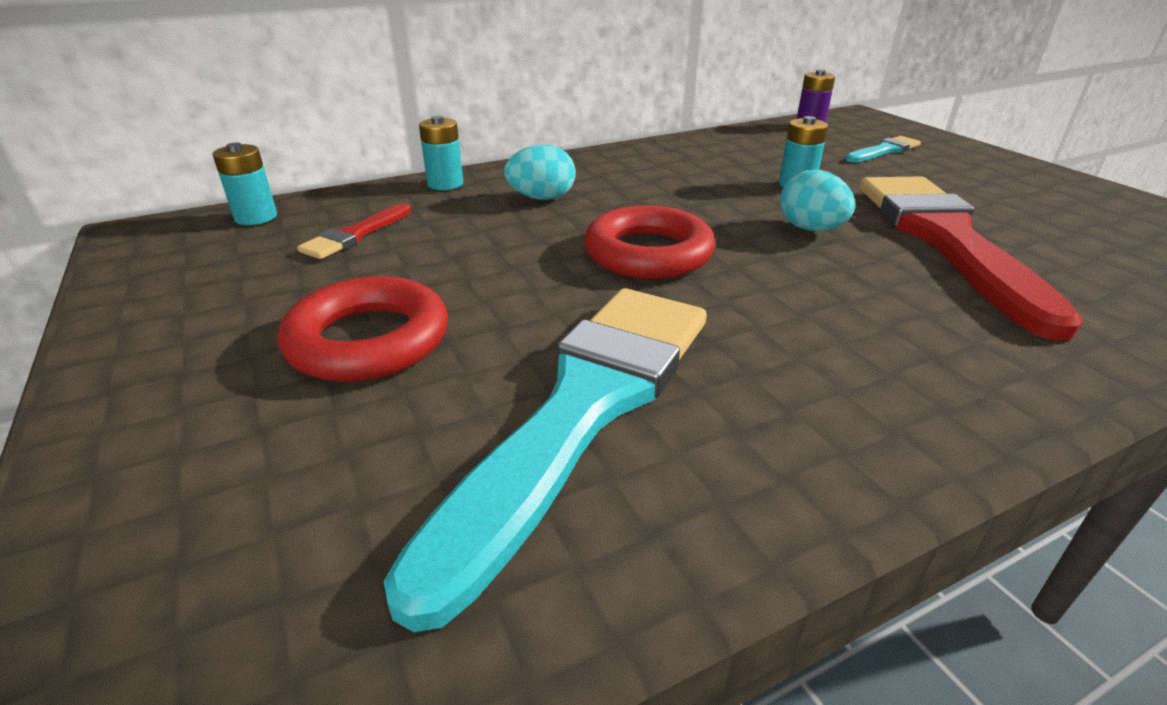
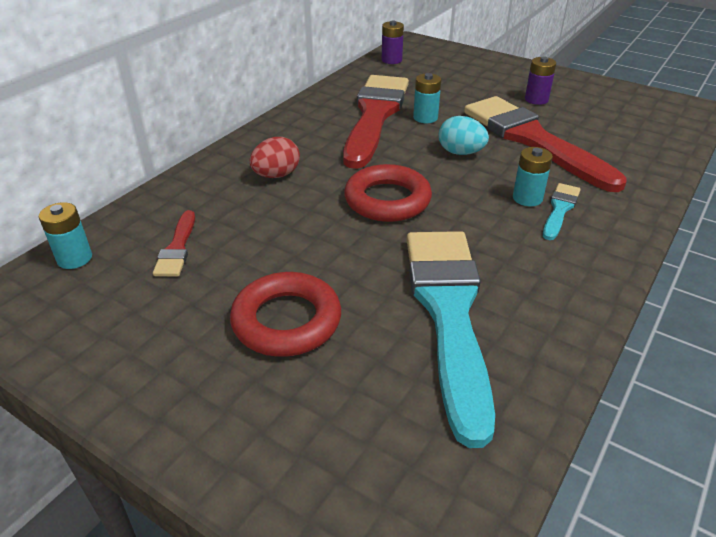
camera: 30 degrees left, 5 degrees up
turquoise battery [419,116,463,190] -> turquoise battery moved to [513,147,553,207]
turquoise egg [504,144,576,200] -> red egg [250,137,300,178]
turquoise brush [845,136,921,162] -> turquoise brush moved to [543,183,581,240]
none -> red brush [343,75,409,169]
none -> purple battery [525,57,556,105]

